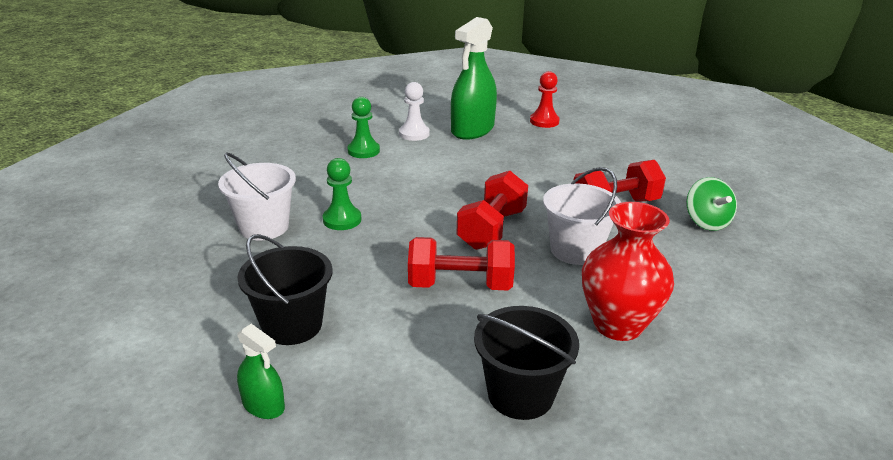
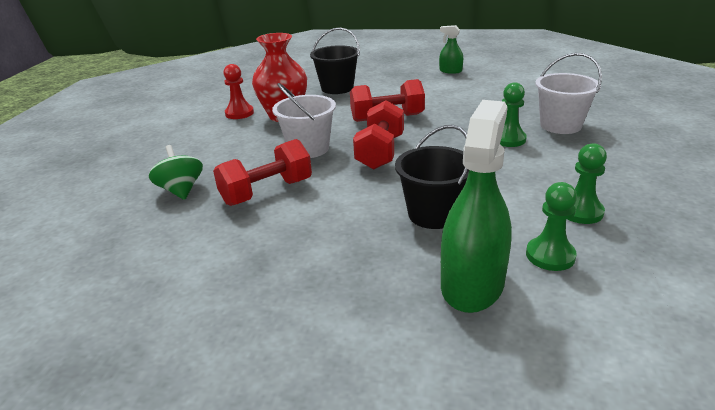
camera: 170 degrees right, 0 degrees up
black bucket [237,234,332,345] -> black bucket moved to [395,125,469,229]
white pawn [399,82,430,141] -> green pawn [526,182,577,271]
red pawn [530,71,560,128] -> red pawn moved to [223,64,254,119]

